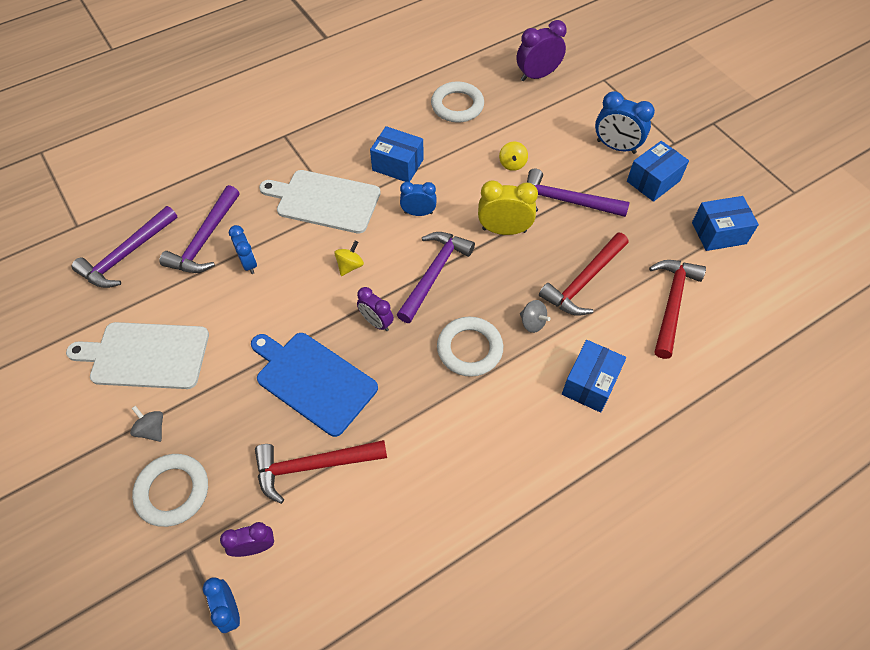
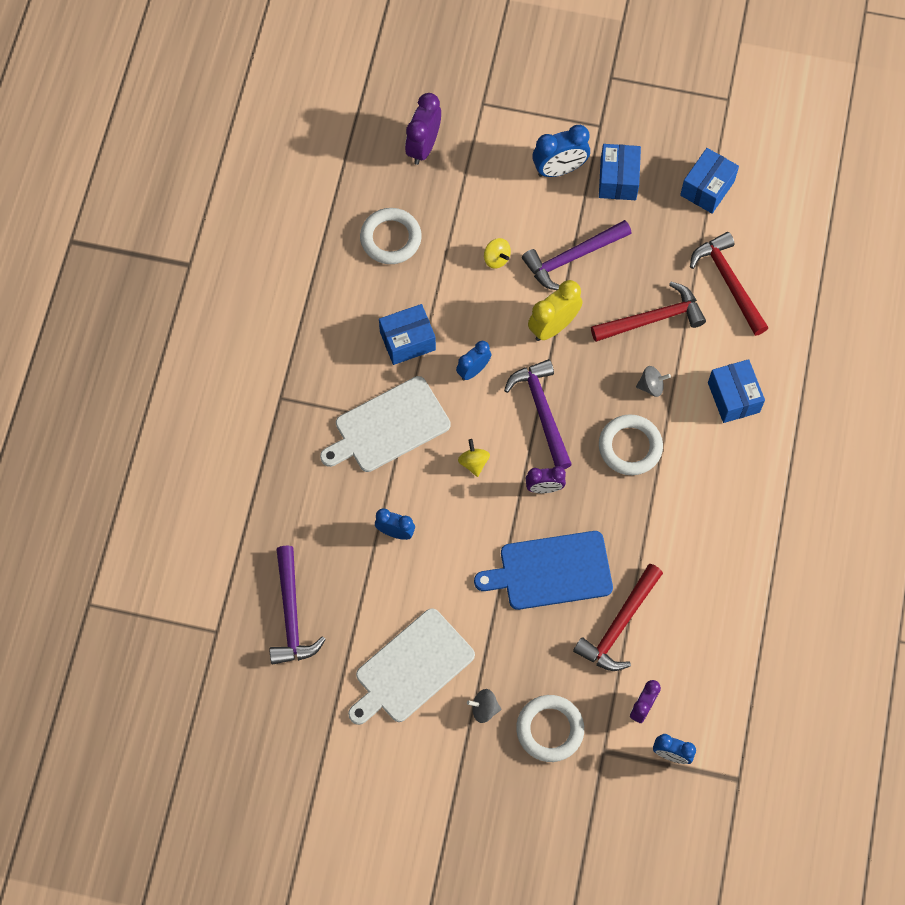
camera: 45 degrees left, 10 degrees up
purple hammer [159,185,239,273] -> none
red hammer [539,233,629,316] -> red hammer turned 105 degrees counterclockwise [591,282,706,342]

